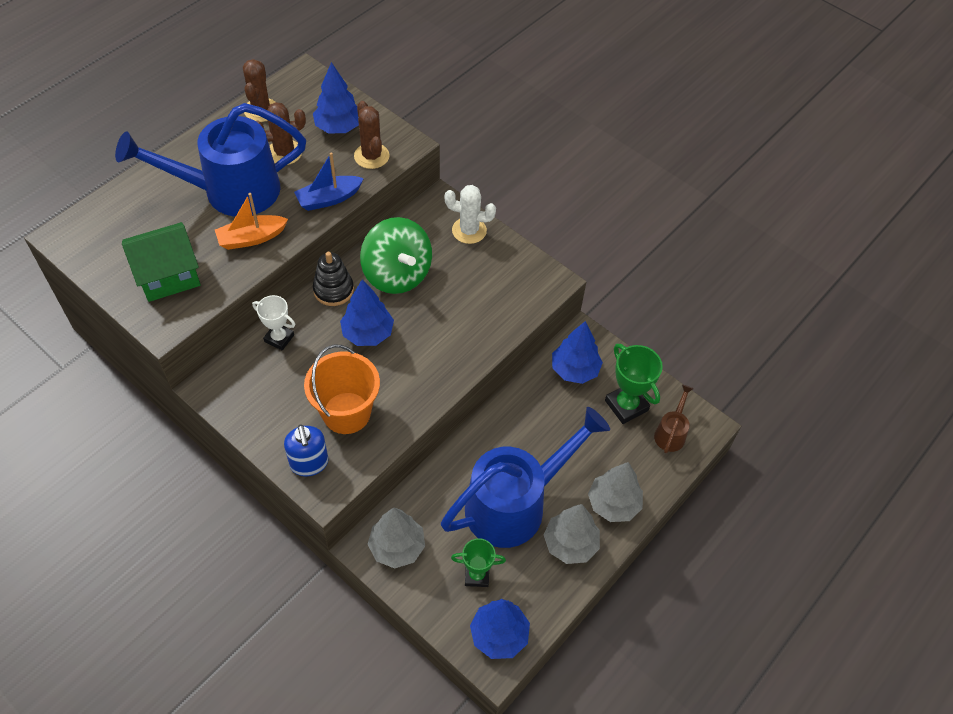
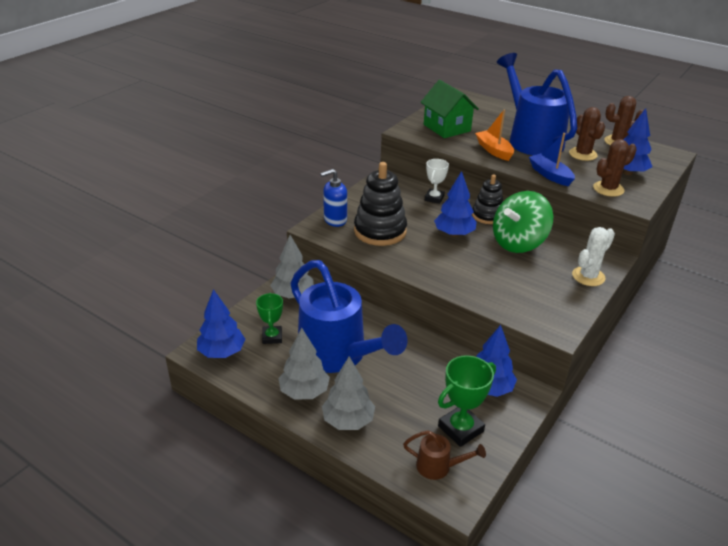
camera: 85 degrees right, 20 degrees down
orange bucket [304,345,380,434] -> black stacking toy [354,162,407,246]
white cactus [445,185,496,244] -> white cactus turned 45 degrees clockwise [572,227,615,286]

